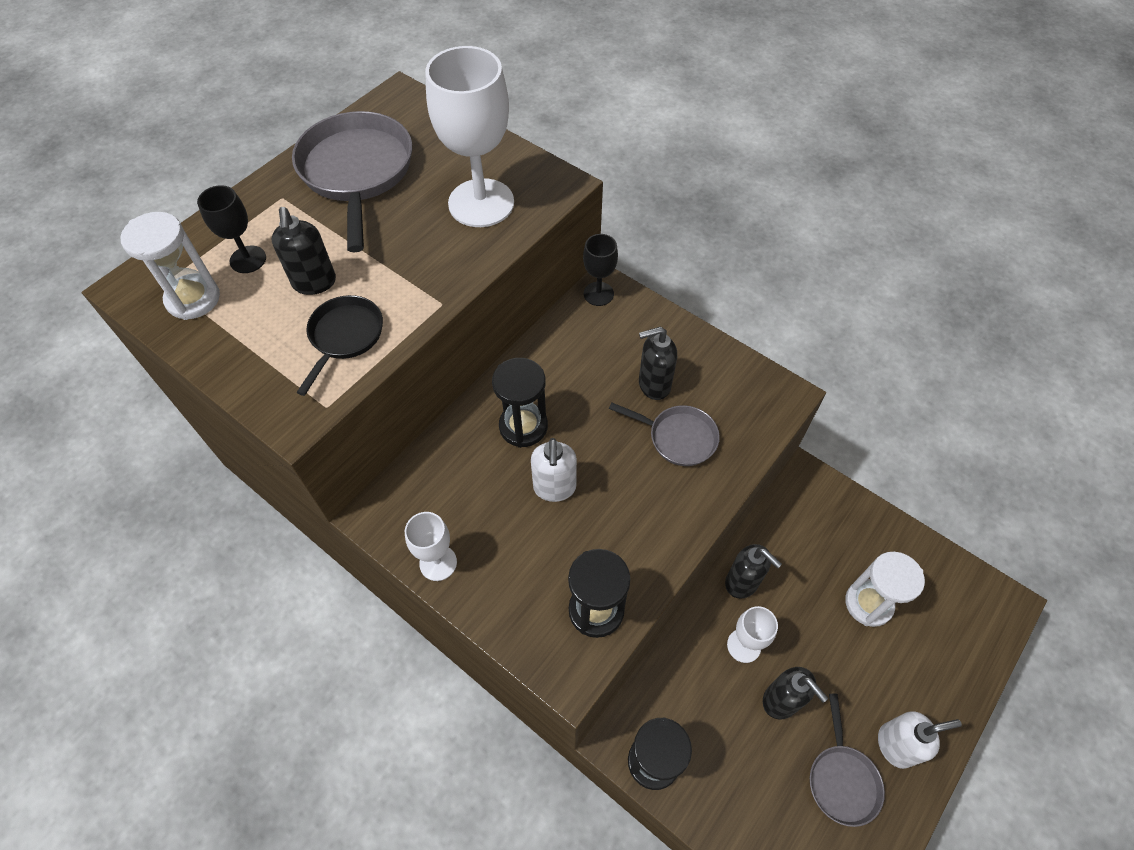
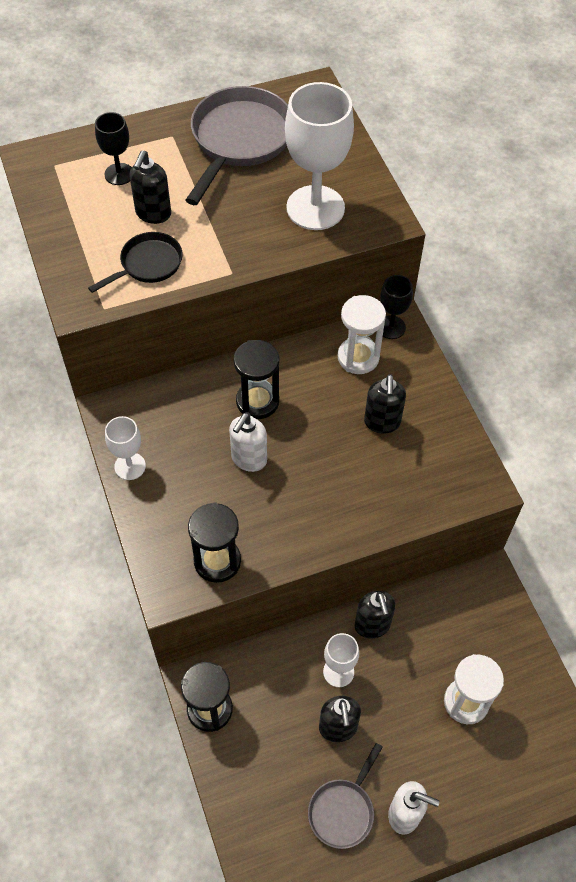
camera: 30 degrees right, 0 degrees up
white hourglass [120,212,220,320] -> white hourglass moved to [338,295,386,374]
grey pan [609,402,720,466] -> none
black soap dispenser [639,327,677,400] -> black soap dispenser turned 105 degrees counterclockwise [364,374,406,434]

